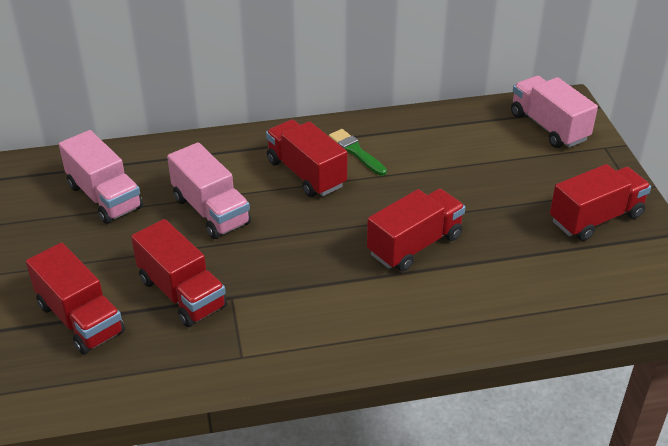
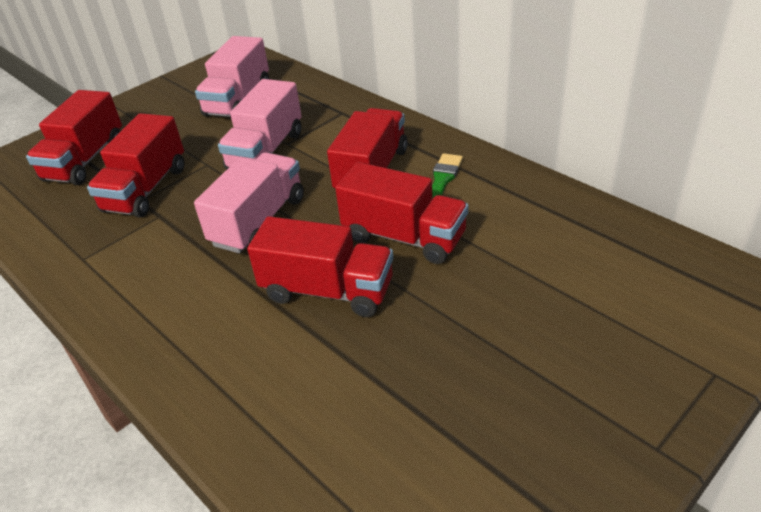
camera: 60 degrees right, 0 degrees up
pink truck [511,76,598,148] -> pink truck moved to [194,152,304,253]
red truck [550,164,651,241] -> red truck moved to [335,162,468,264]

